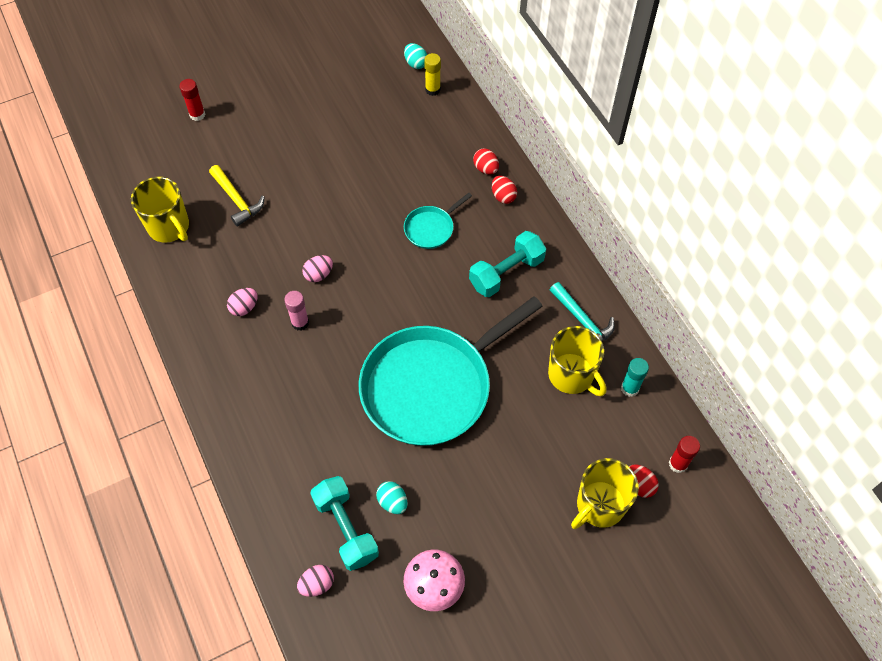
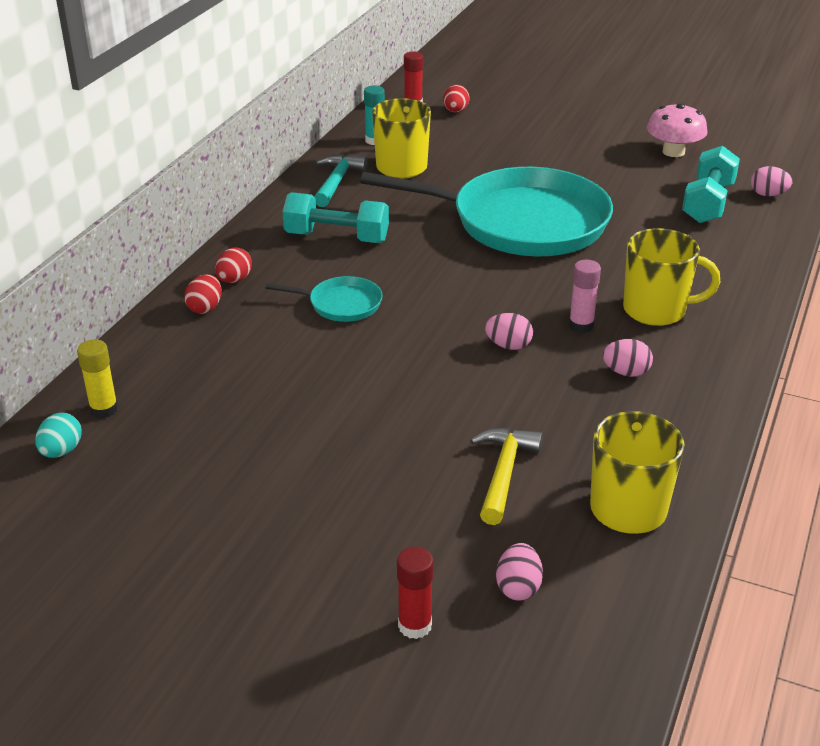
camera: 130 degrees left, 25 degrees down
turquoise egg [376,481,408,514] -> none
yellow mug [571,458,639,529] -> yellow mug moved to [623,228,720,326]
none -> pink egg [496,543,543,601]

